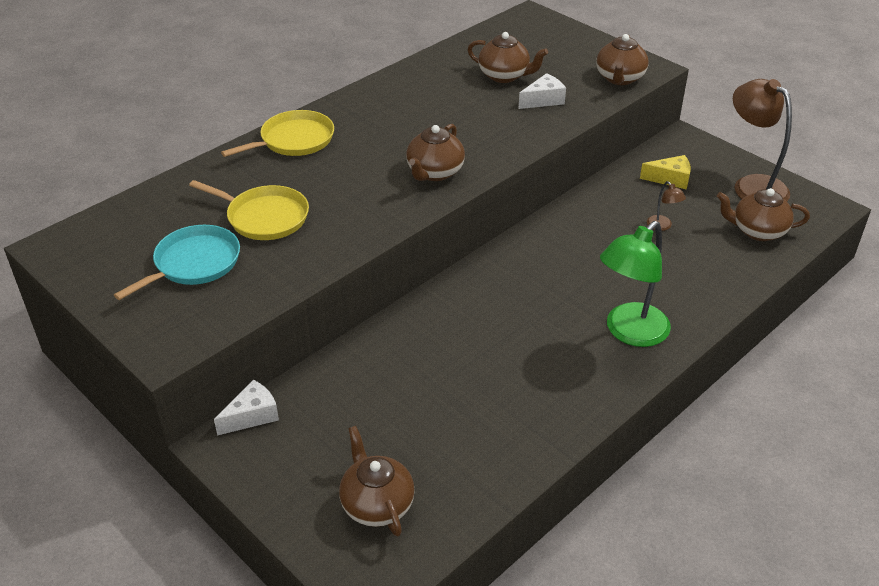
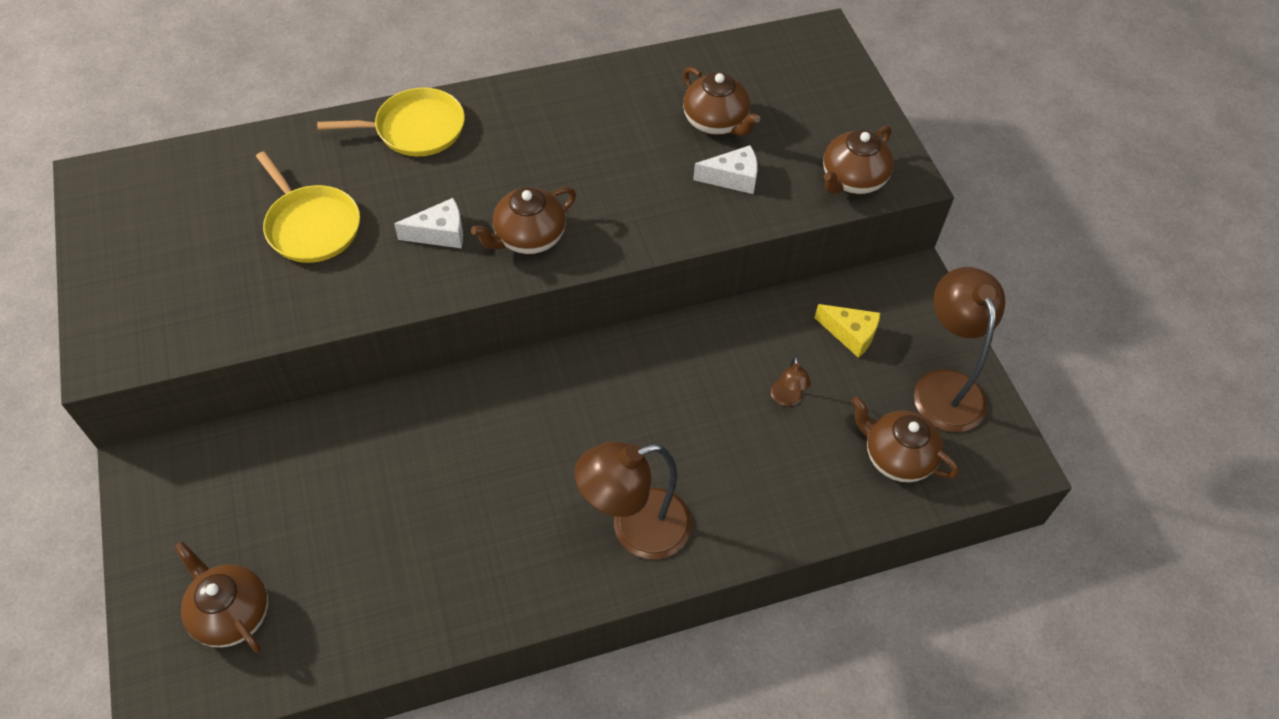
camera: 25 degrees right, 15 degrees up
turquoise pan [114,225,240,300] -> none
white cheese [214,380,279,436] -> white cheese moved to [394,198,463,248]
brown teapot [339,426,415,536] -> brown teapot turned 45 degrees counterclockwise [174,541,268,653]
green lamp [600,221,671,347] -> brown lamp [575,441,692,559]

